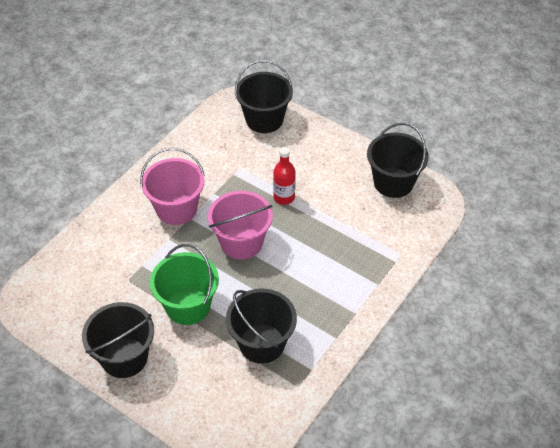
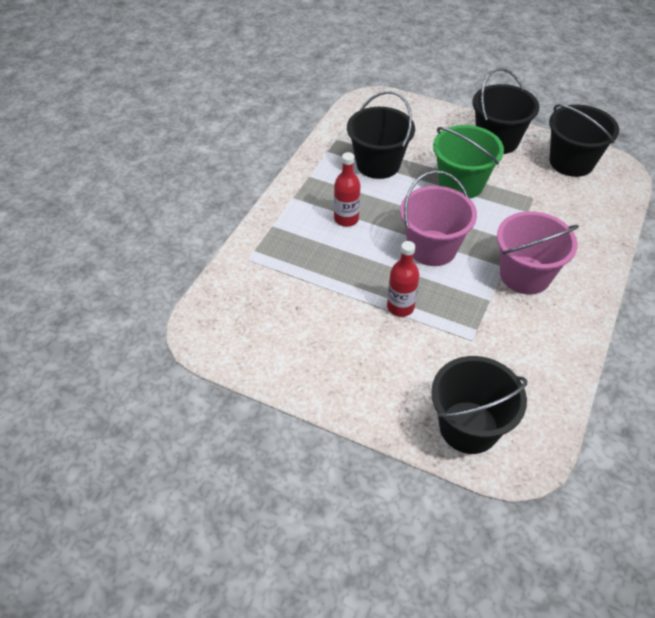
camera: 170 degrees right, 0 degrees up
black bucket [367,123,429,198] -> black bucket moved to [549,104,619,177]
none -> red bottle [334,152,361,227]

